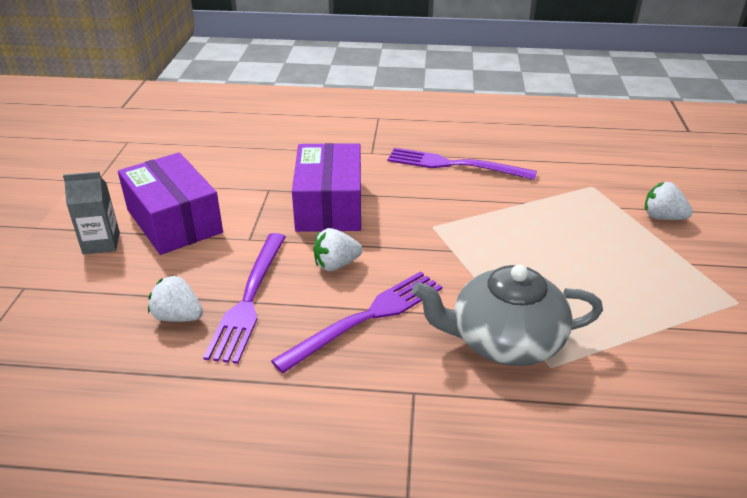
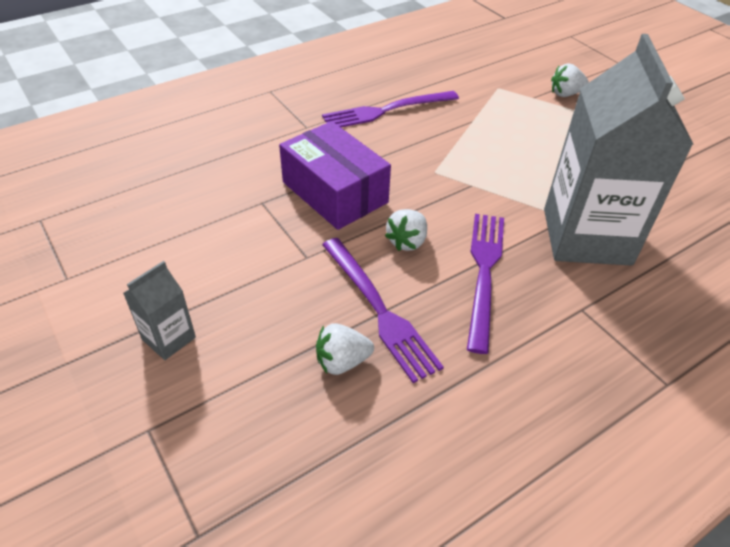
camera: 40 degrees left, 10 degrees up
purple box [118,152,223,255] -> none
grey teapot [412,265,603,366] -> grey carton [544,34,694,266]

